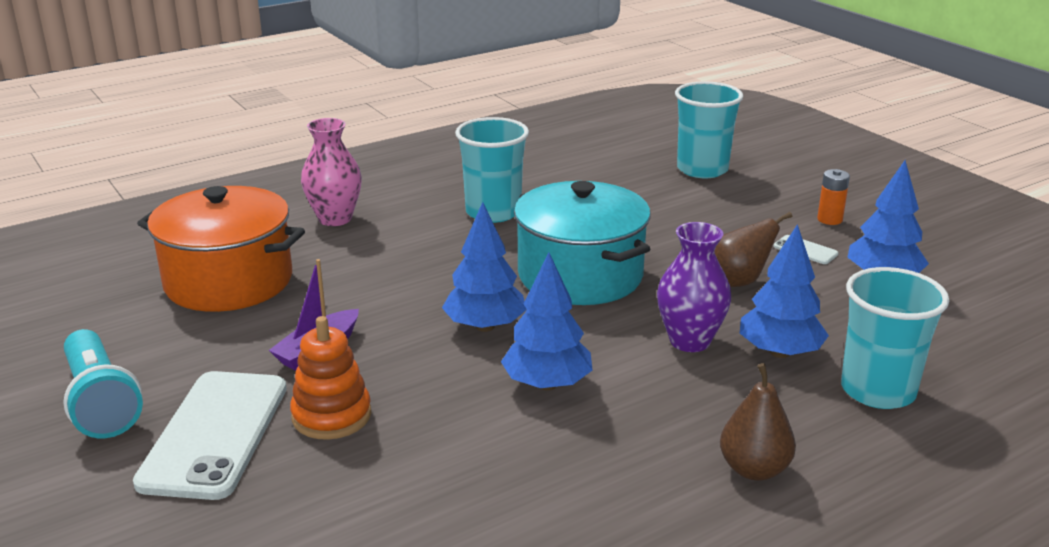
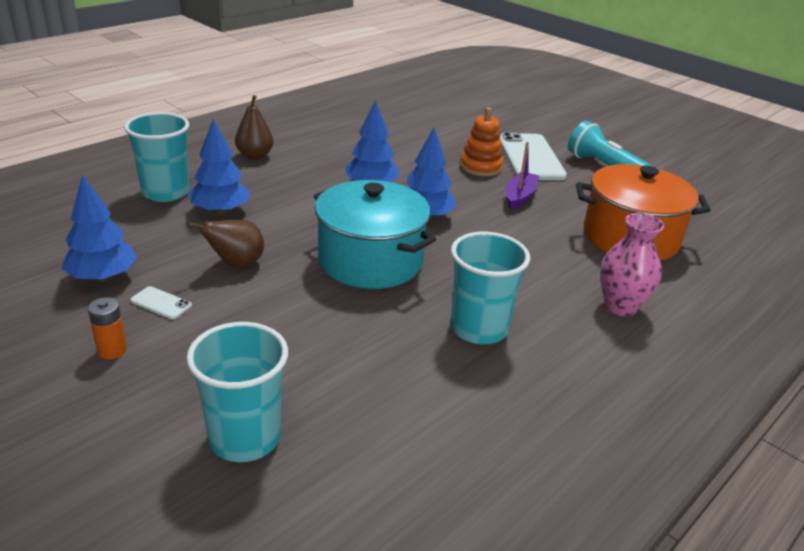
camera: 165 degrees right, 5 degrees up
purple vase [657,222,731,352] -> none

